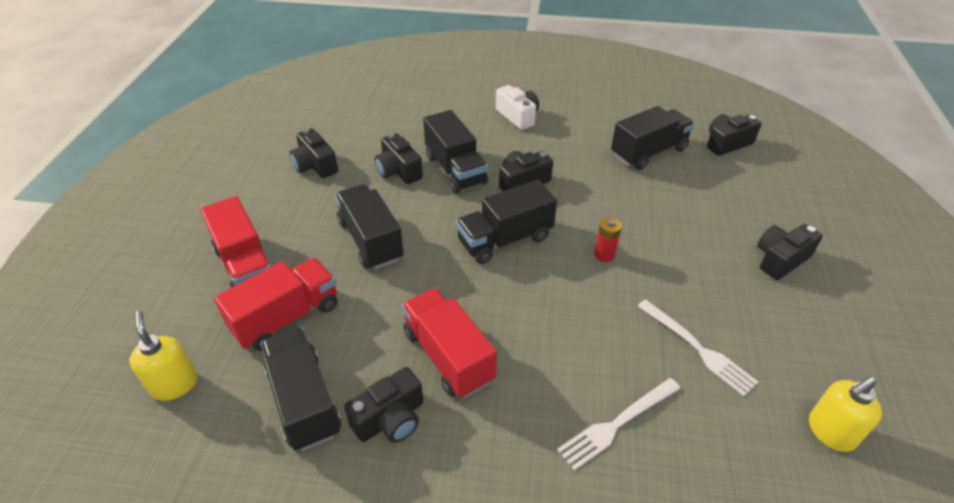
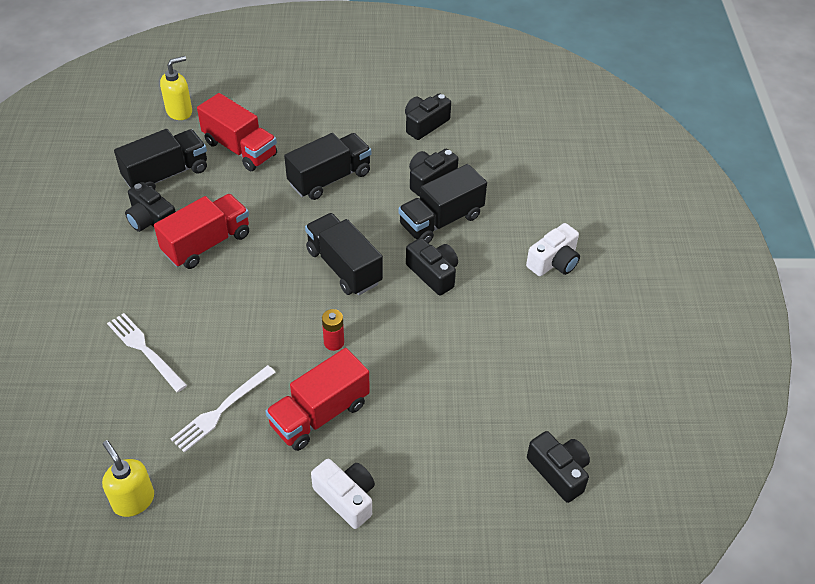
camera: 80 degrees right, 5 degrees up
red truck [200,196,272,288] -> red truck moved to [265,348,370,451]
black truck [611,106,694,170] -> none
black camera [757,224,823,280] -> white camera [311,459,375,529]

